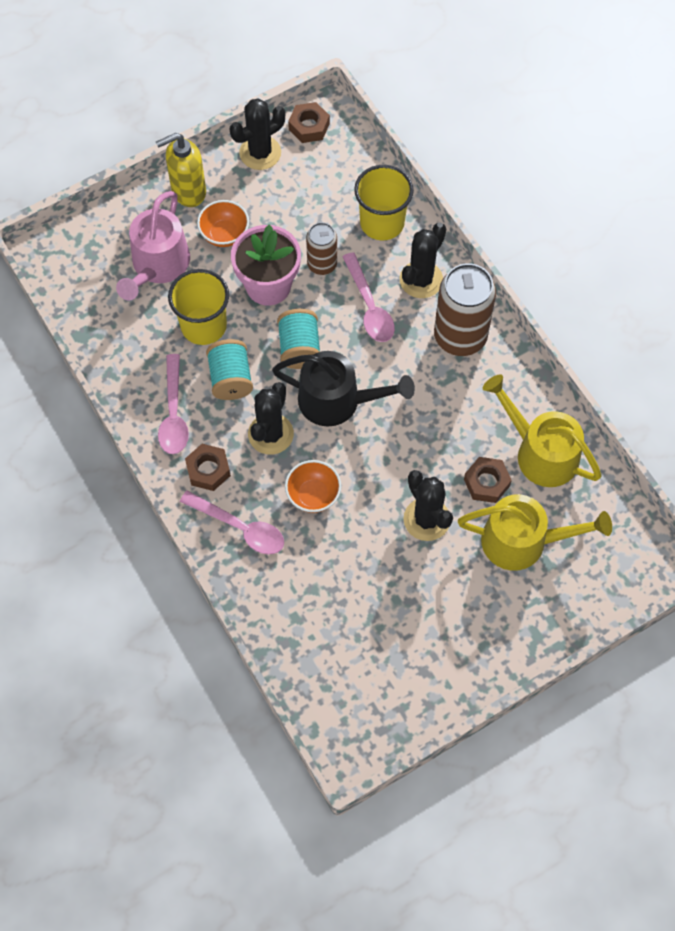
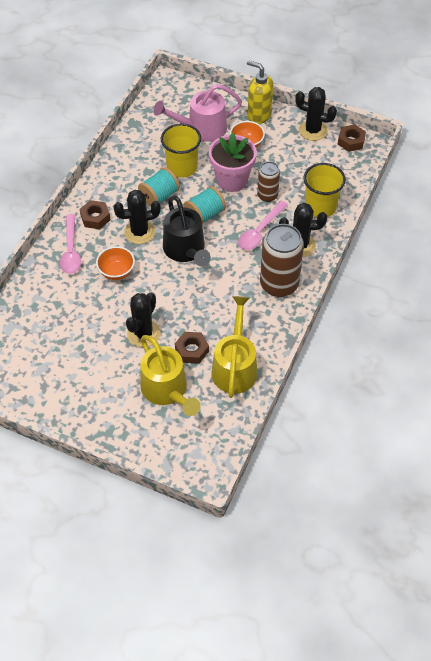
camera: 55 degrees right, 10 degrees down
pink spoon [158,354,189,454] -> none

